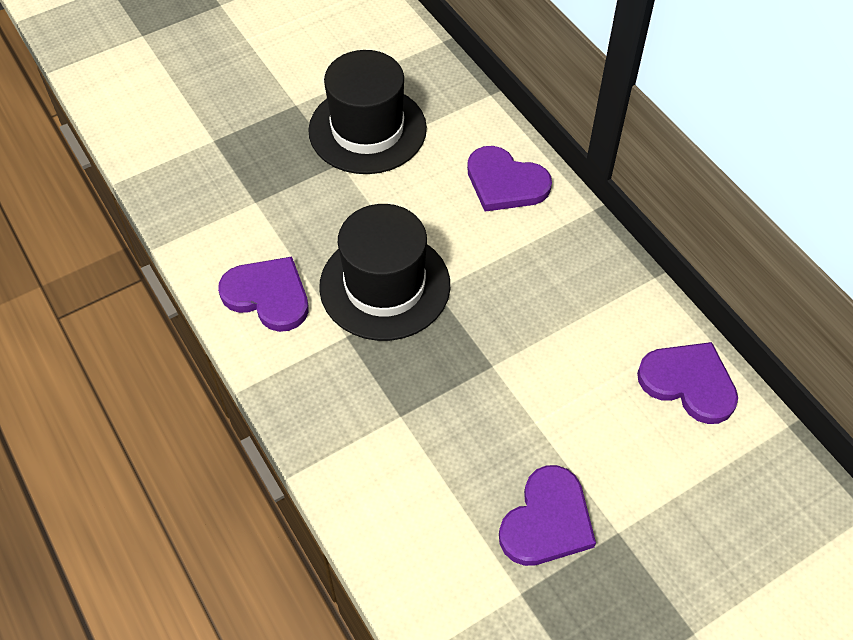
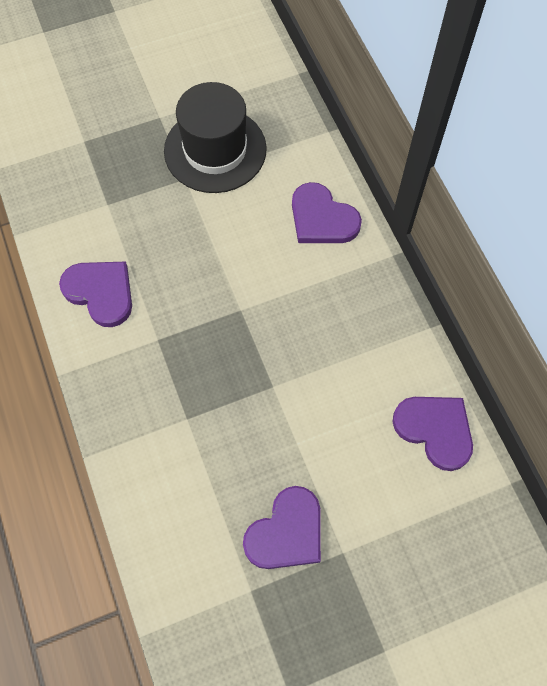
camera: 10 degrees right, 10 degrees up
black hat [319,204,450,341] -> none

